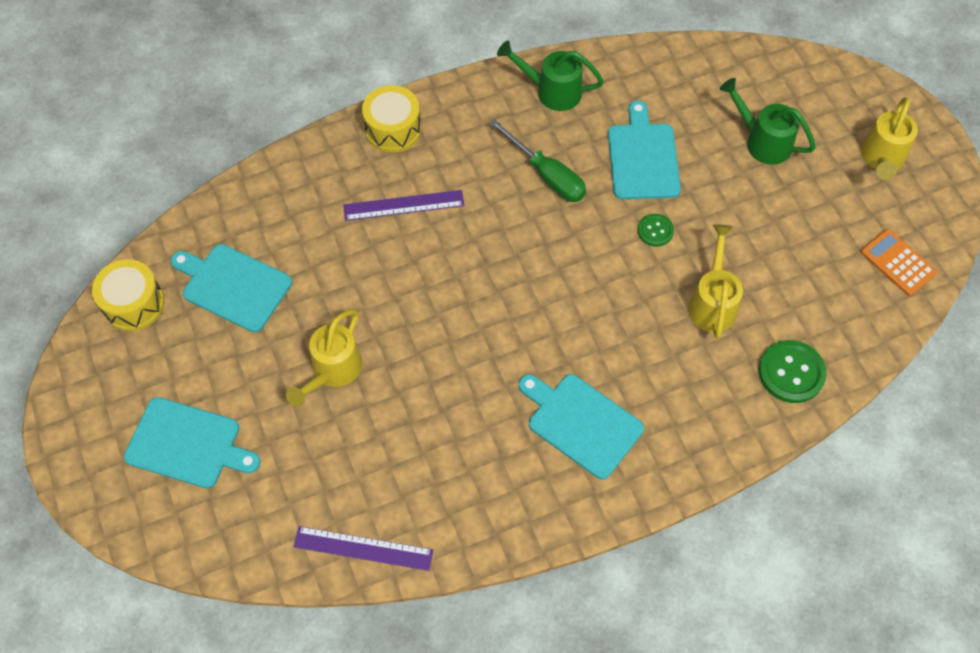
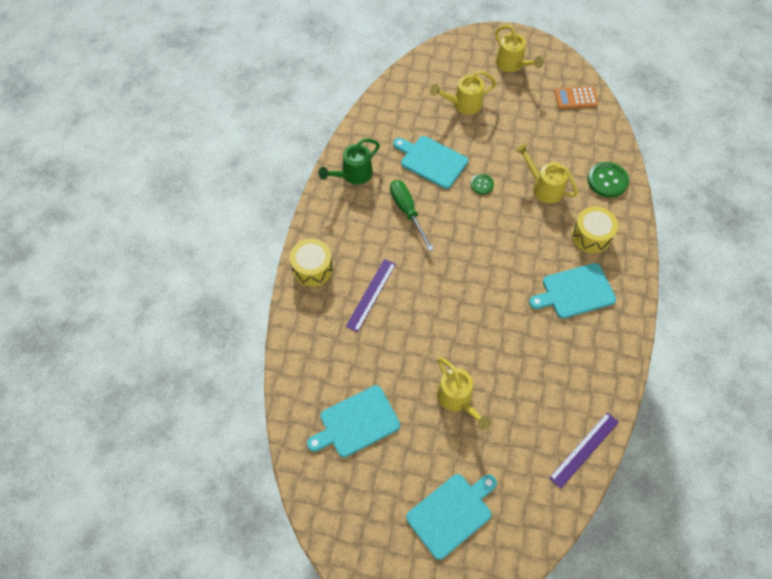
camera: 55 degrees left, 0 degrees up
yellow drum [92,259,164,331] -> yellow drum moved to [572,206,618,253]
green screwdriver [489,119,586,202] -> green screwdriver turned 105 degrees counterclockwise [390,180,434,251]
green watering can [720,78,816,165] -> yellow watering can [430,70,496,114]

